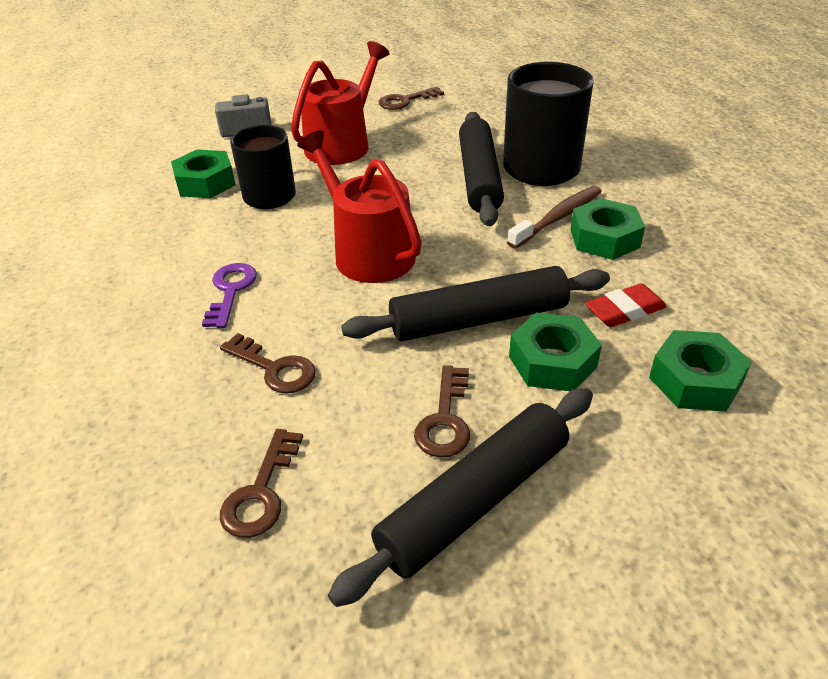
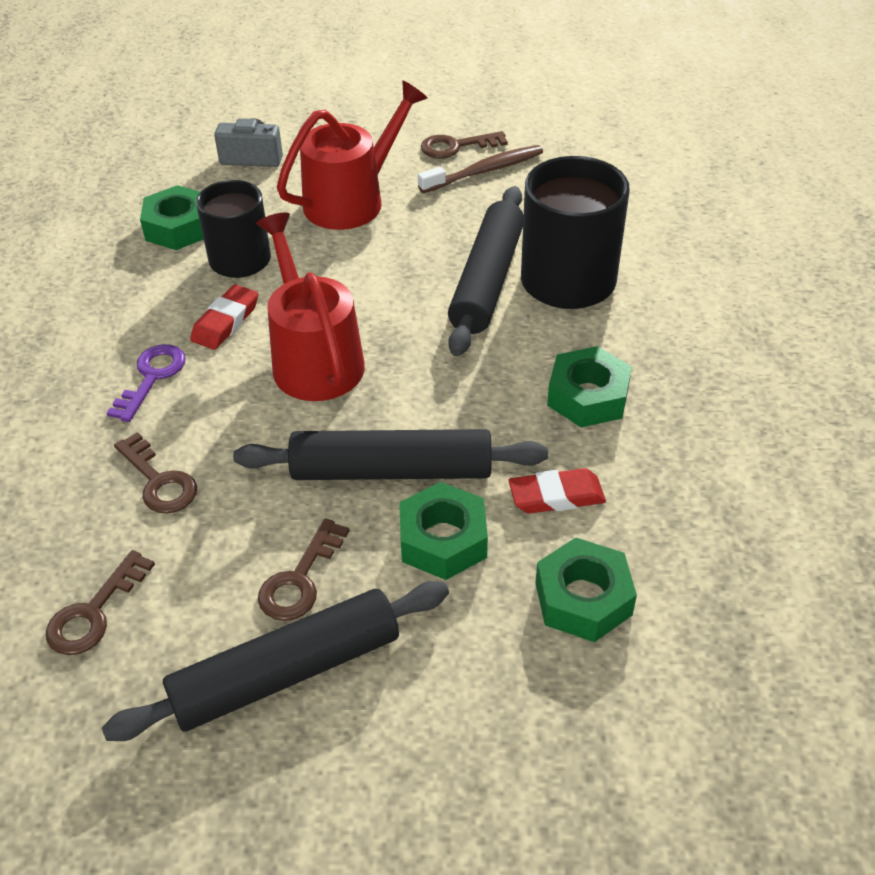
camera: 15 degrees right, 5 degrees up
brown toothbrush [507,186,602,249] -> brown toothbrush moved to [418,145,543,193]
none -> red eraser [190,284,258,350]

